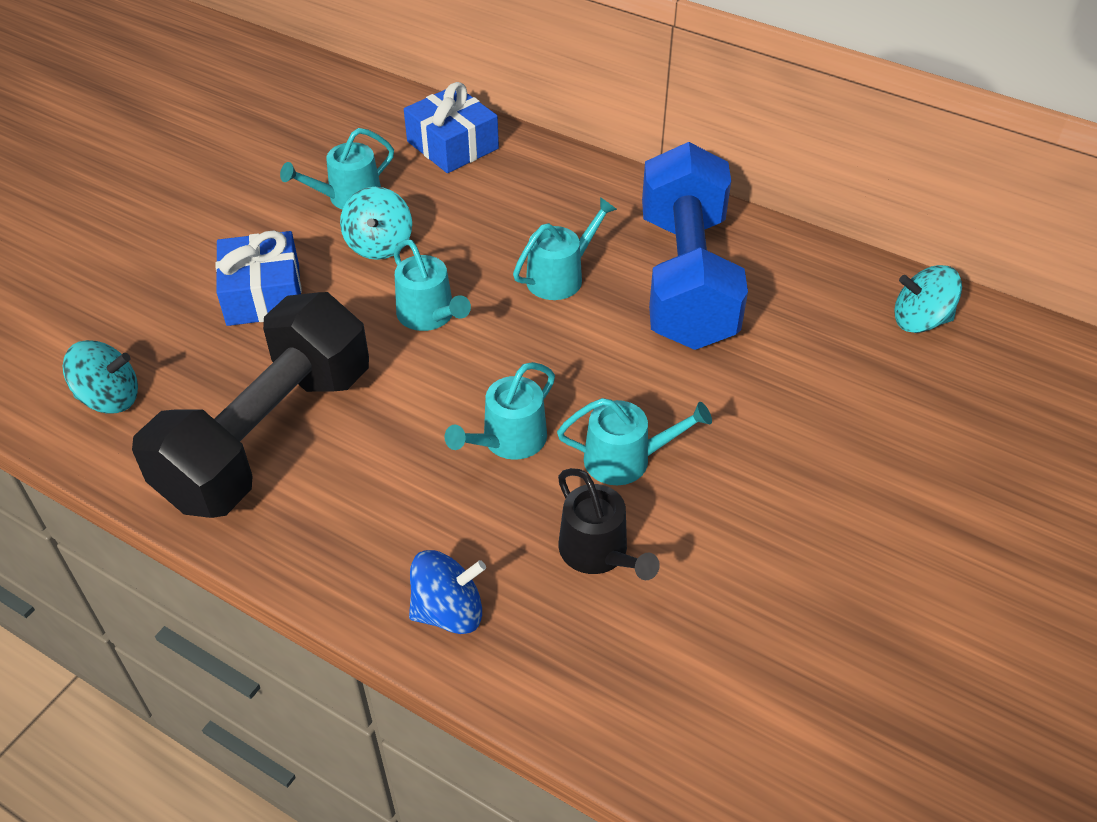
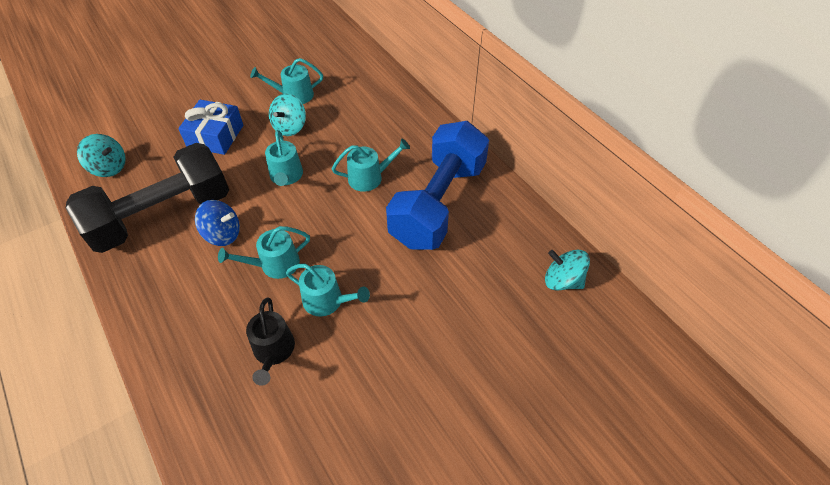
camera: 25 degrees right, 5 degrees up
blue gift [404,82,499,173] -> none
blue spinning top [409,550,486,634] -> blue spinning top moved to [195,200,240,246]

